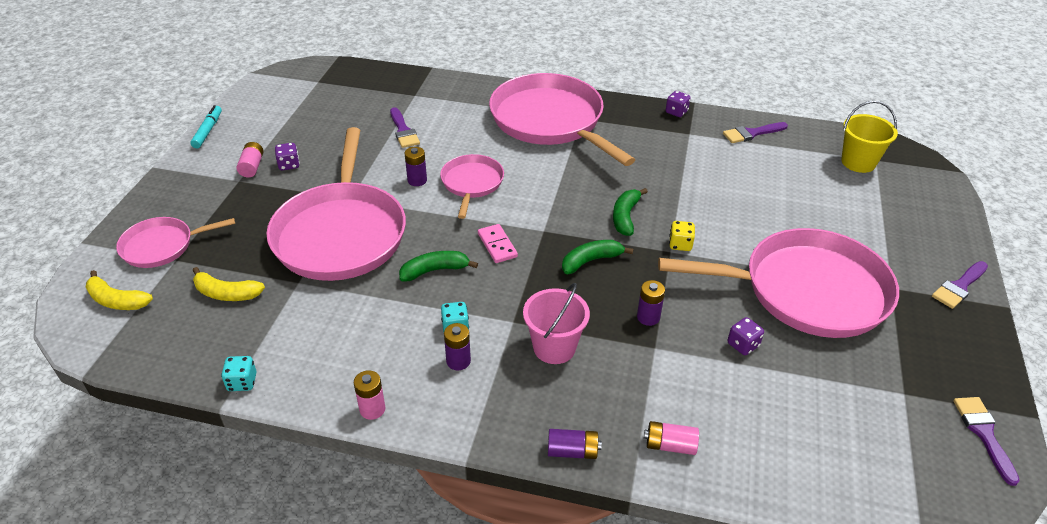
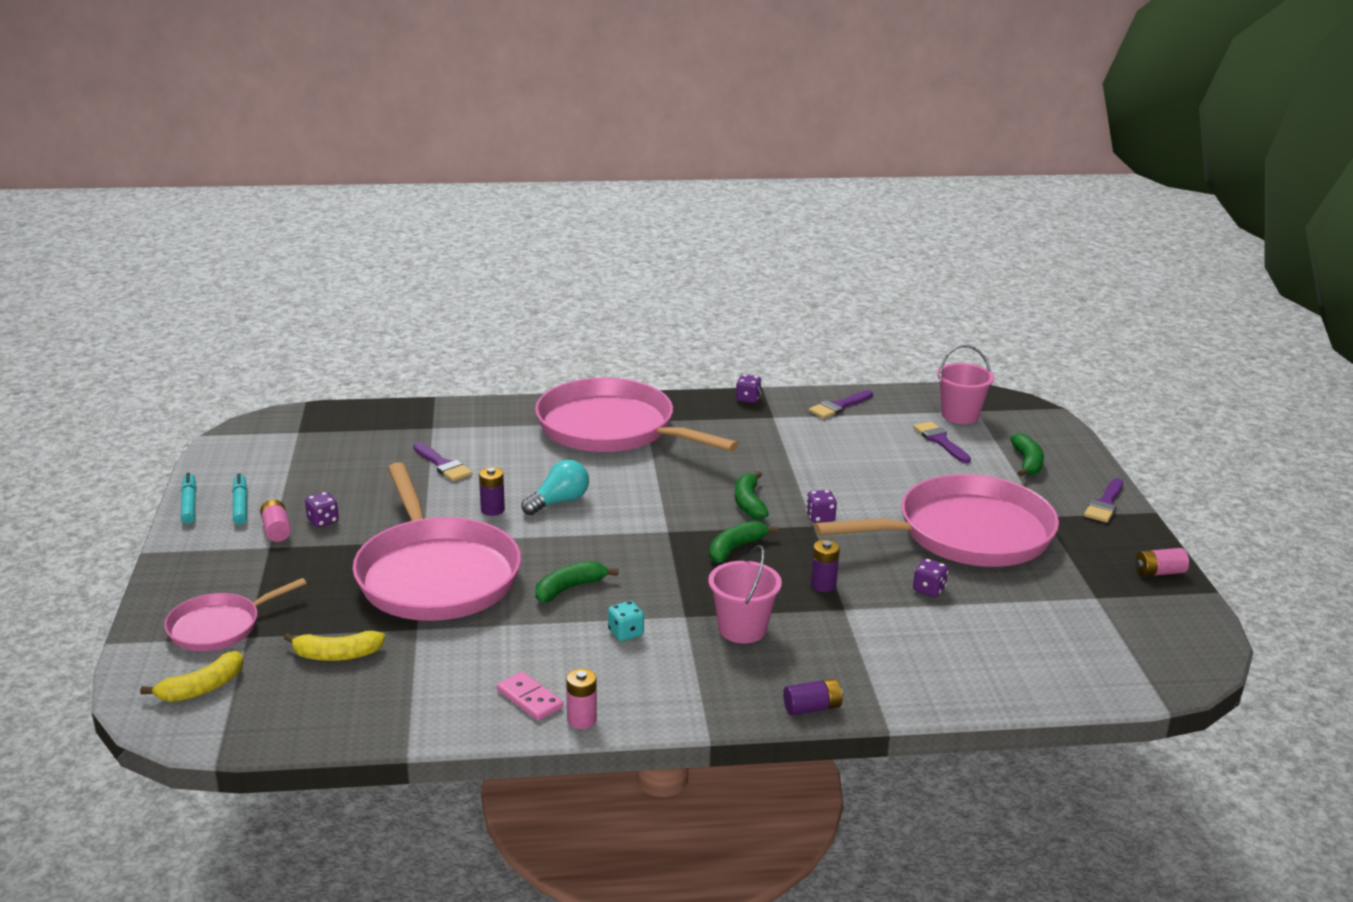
camera: 20 degrees left, 15 degrees down
yellow banana [86,270,153,310] -> yellow banana turned 45 degrees counterclockwise [140,651,244,702]
turquoise dice [221,356,257,391] -> none
pink pan [440,154,504,219] -> turquoise light bulb [522,460,589,515]
purple battery [444,323,471,370] -> none
pink domino [478,224,518,263] -> pink domino moved to [497,672,563,720]
pink battery [644,421,699,455] -> pink battery moved to [1135,548,1189,576]
yellow dice [669,221,695,251] -> purple dice [806,490,837,523]
yellow bucket [841,101,898,173] -> pink bucket [937,345,994,424]
purple brush [953,397,1020,486] -> purple brush moved to [913,421,971,463]
none -> turquoise marker [232,473,248,525]
none -> green banana [1010,433,1044,477]

